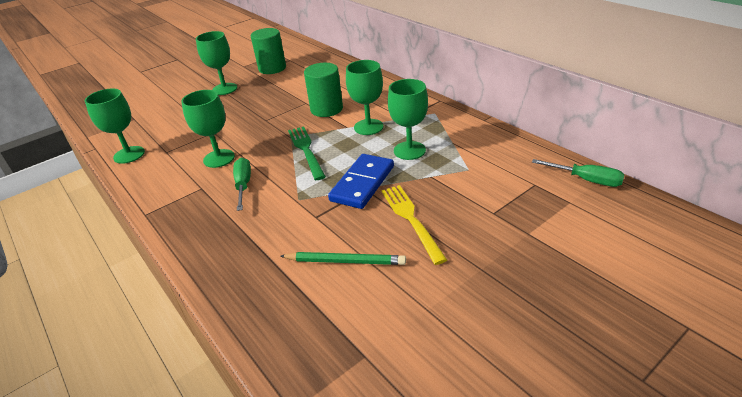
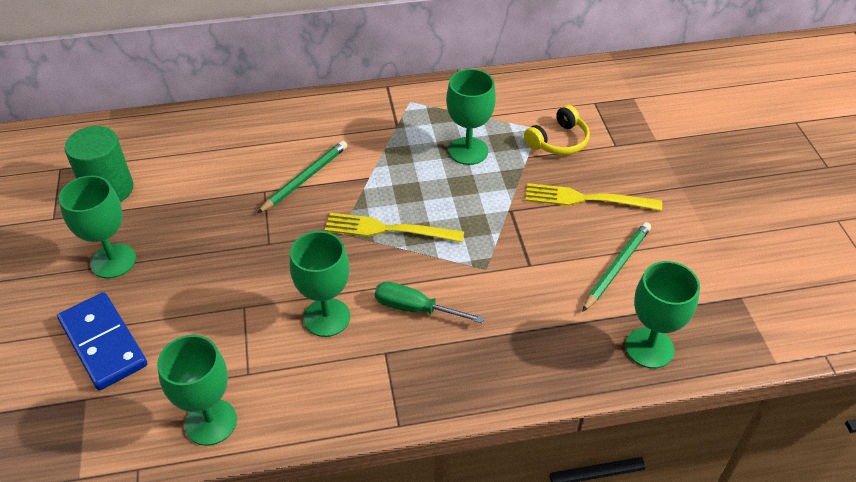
camera: 65 degrees left, 10 degrees up
green fork [288,126,326,180] -> yellow fork [325,213,464,242]
green cylinder [304,63,343,117] -> green pencil [257,141,347,214]
blue domino [328,154,394,209] -> blue domino moved to [57,292,147,390]
green goblet [346,60,383,135] -> green goblet moved to [625,261,700,369]
green screwdriver [532,159,624,187] -> none
none -> yellow headphones [524,105,590,155]

